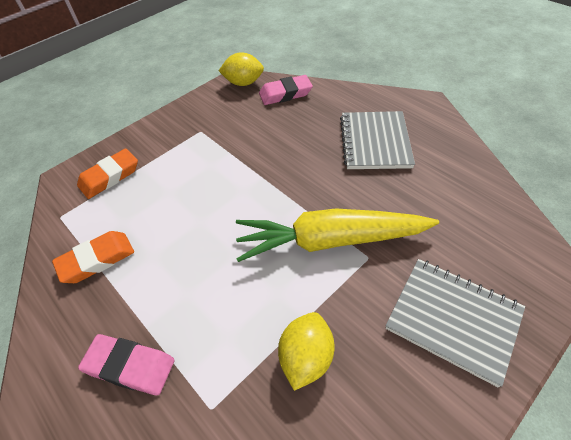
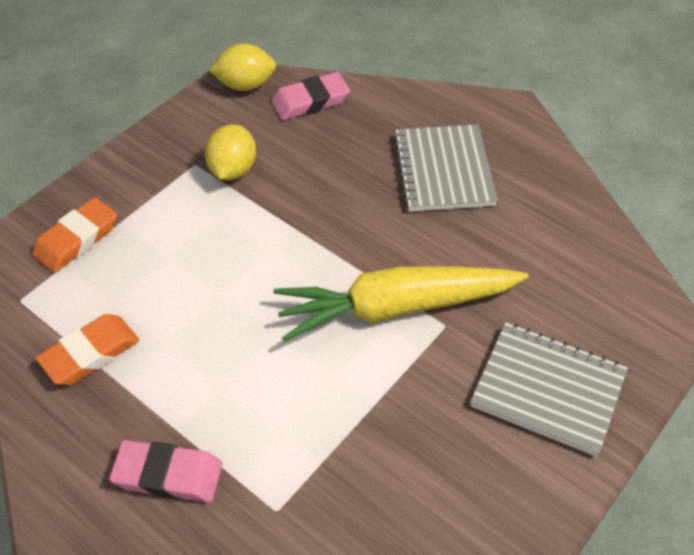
camera: 10 degrees left, 0 degrees up
yellow lemon [278,312,334,391] -> yellow lemon moved to [205,124,256,180]

